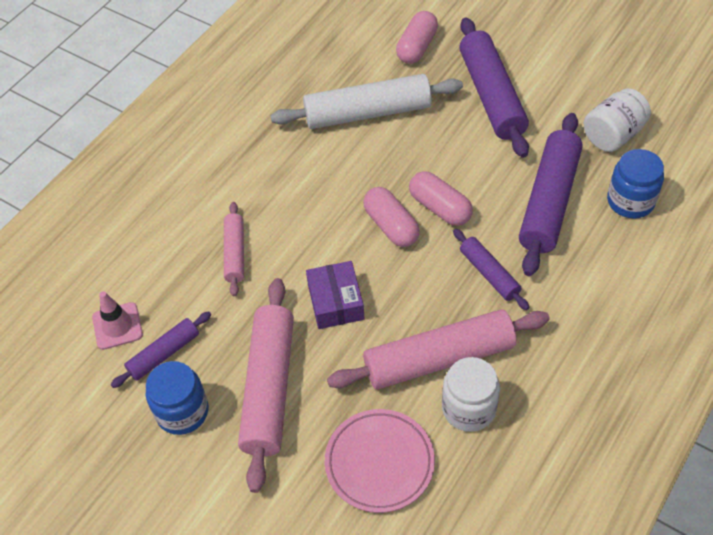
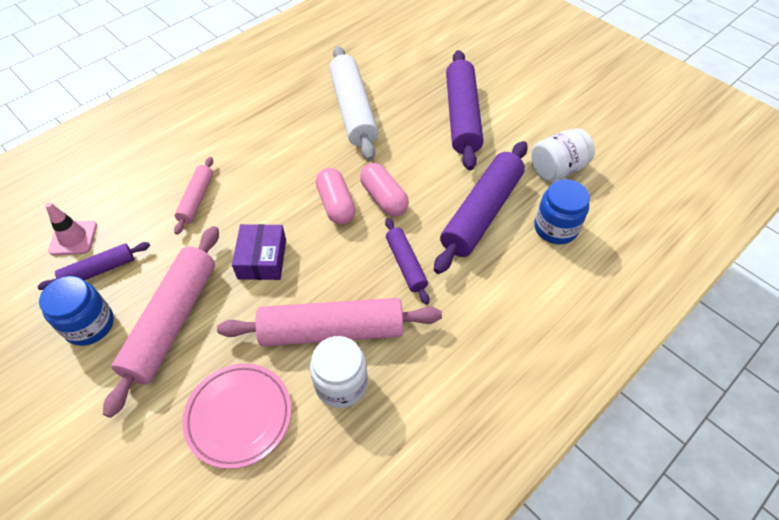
camera: 10 degrees right, 0 degrees up
white rolling pin [271,74,463,129] -> white rolling pin turned 75 degrees clockwise [329,46,378,161]
pink capsule [396,11,438,64] -> none

